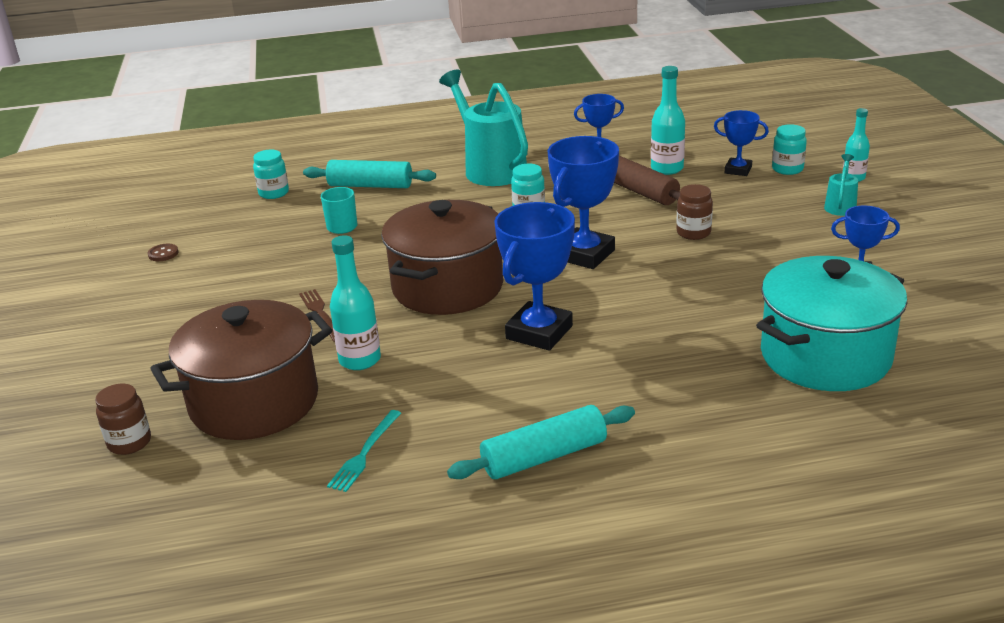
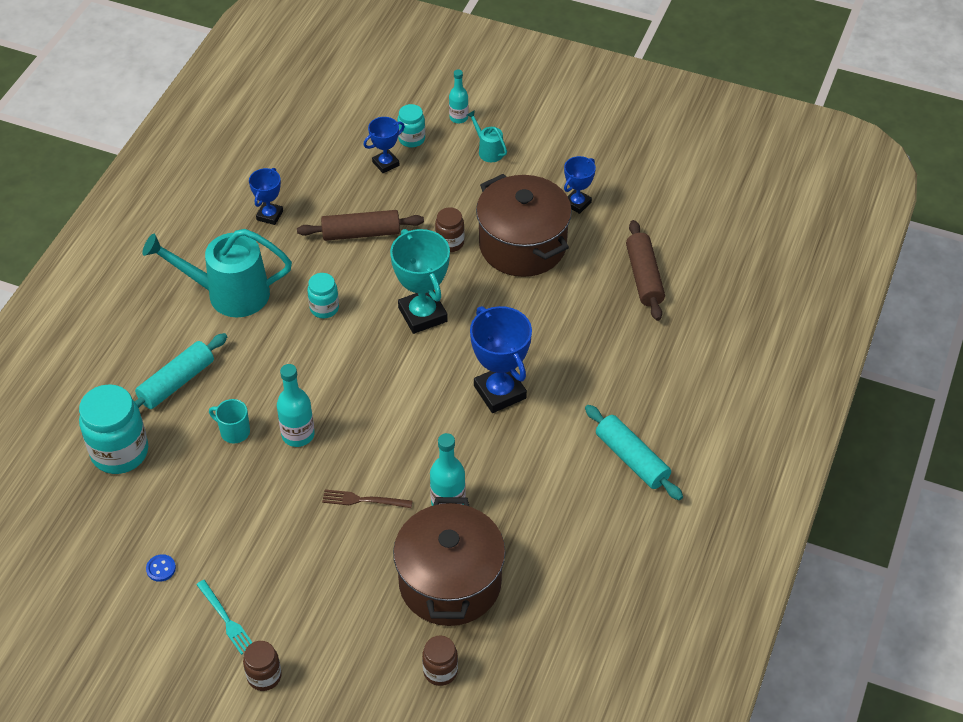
camera: 60 degrees left, 20 degrees up
brown button [148,244,178,261] -> blue button [146,554,176,582]
turquoise jar [253,150,289,199] -> turquoise jar [79,384,148,474], size x1.86
turquoise fork [327,410,401,492] -> turquoise fork moved to [196,580,253,655]
brown pot [381,200,504,315] -> brown pot moved to [476,174,572,277]
turquoise rolling pin [447,405,635,479] -> turquoise rolling pin turned 45 degrees counterclockwise [585,405,683,500]
blue trophy [548,136,619,269] -> turquoise trophy [390,229,450,334]
turquoise bottle [651,66,685,175] -> turquoise bottle moved to [277,364,315,447]
turquoise pot [756,256,907,391] -> brown rolling pin [626,220,665,321]
none -> brown jar [243,641,282,691]

